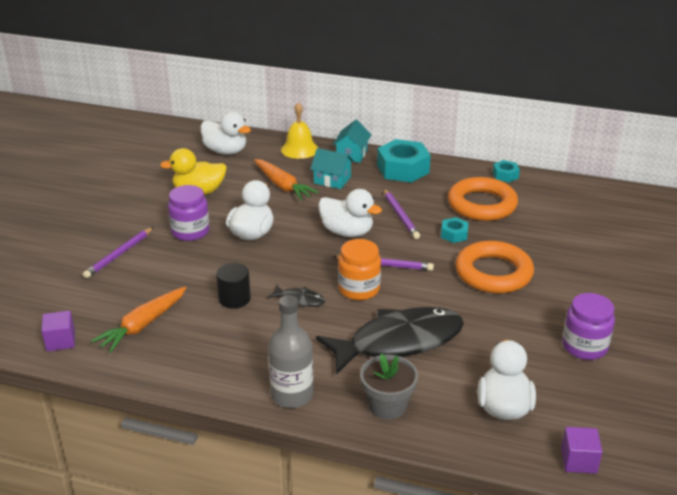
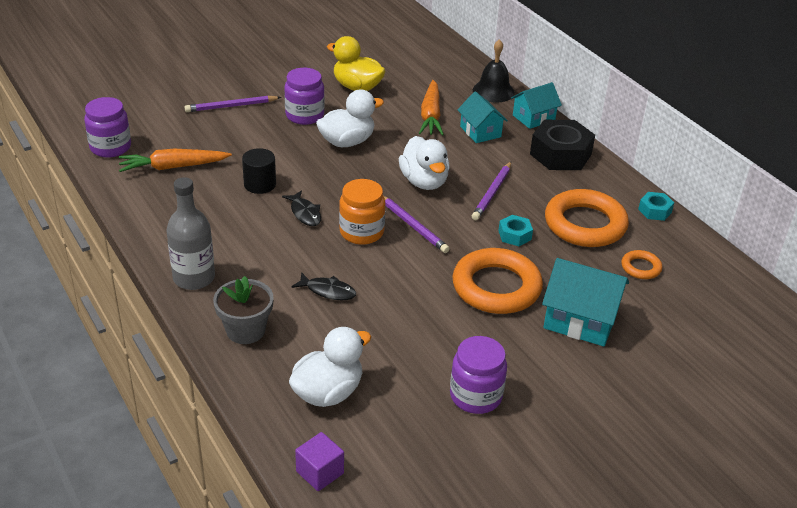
camera: 40 degrees right, 5 degrees up
purple cube [41,311,75,351] -> purple jar [84,97,131,157]
white duck [201,112,251,155] -> none
yellow bell [281,102,318,159] -> black bell [473,39,515,103]
black fish [316,307,464,375] -> black fish [291,272,356,300], size x0.41
turquoise nut [377,139,431,183] -> black nut [530,120,595,170]
none -> turquoise house [542,258,629,347]
none -> orange ring [621,250,662,279]

